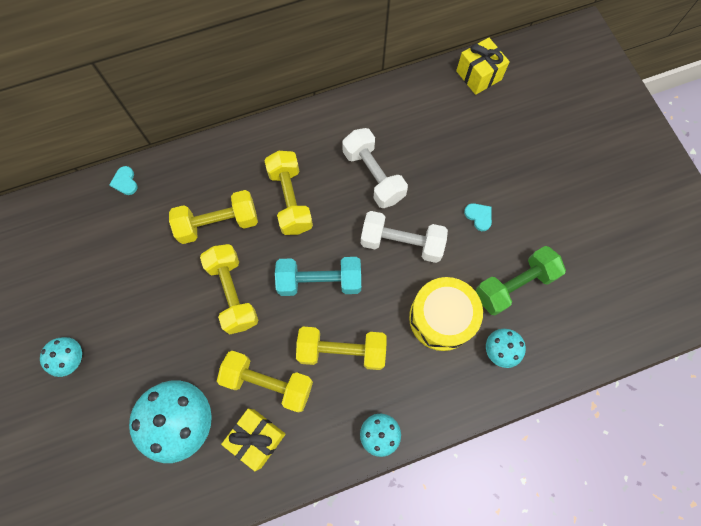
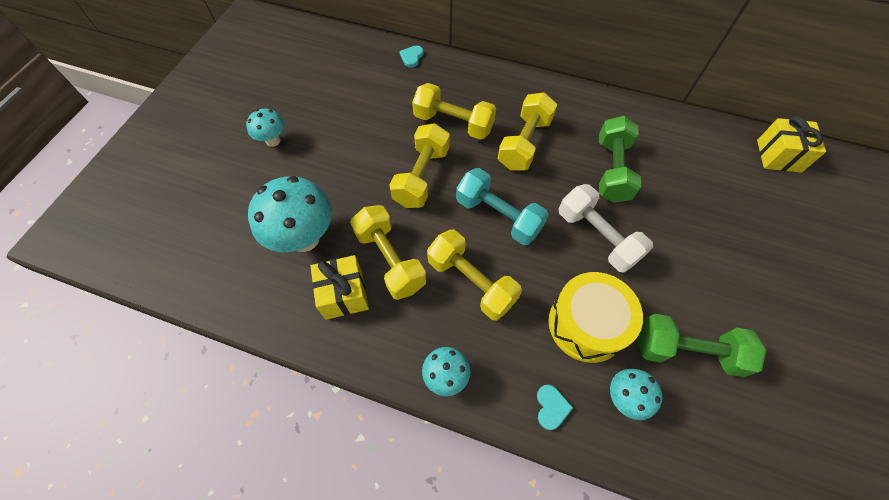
camera: 40 degrees right, 10 degrees down
white dumbbell [342,128,408,208] -> green dumbbell [599,116,642,203]
turquoise heart [464,203,492,231] -> turquoise heart moved to [537,385,573,430]

